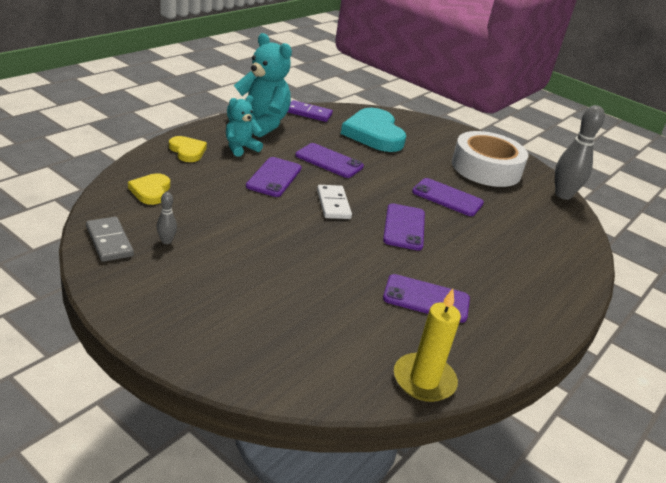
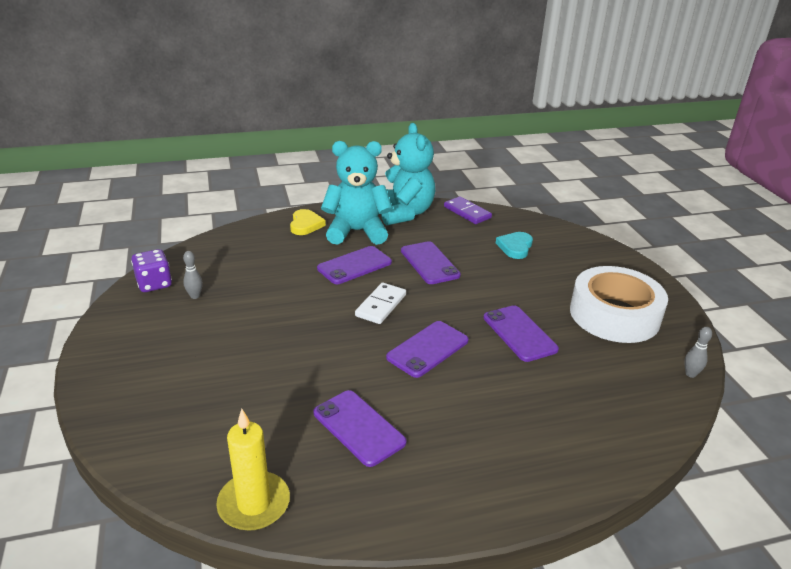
camera: 40 degrees right, 0 degrees up
grey domino [86,217,134,262] -> purple dice [131,249,172,292]
yellow heart [128,173,170,205] -> none
turquoise teddy bear [226,95,263,157] -> turquoise teddy bear [321,141,393,245], size x1.74
turquoise heart [341,108,406,152] -> turquoise heart [496,232,533,259], size x0.51
grey bowling pin [555,105,605,200] -> grey bowling pin [684,327,712,378], size x0.45

